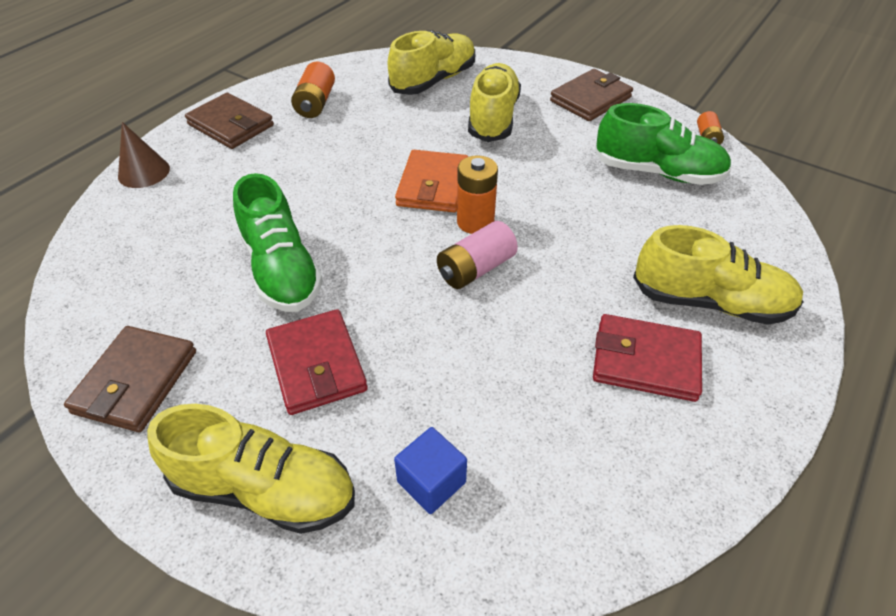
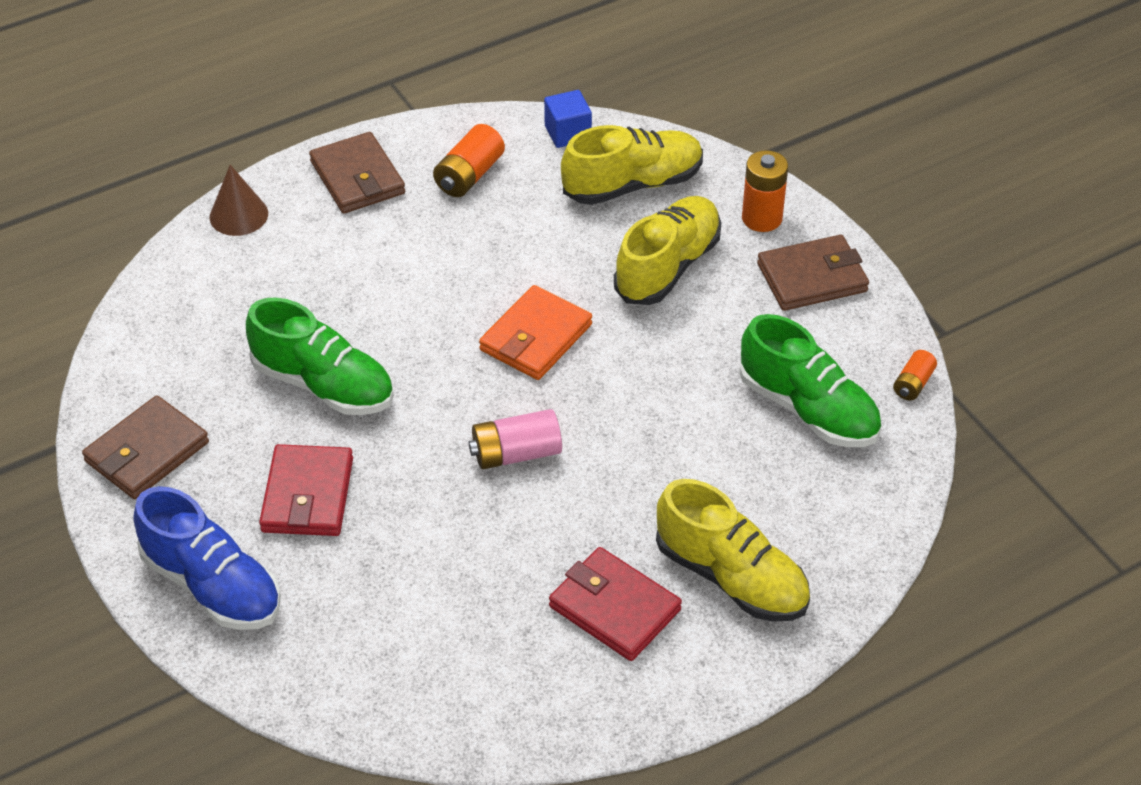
camera: 25 degrees right, 0 degrees up
yellow shoe [147,404,355,534] -> blue shoe [133,486,281,630]
green shoe [233,173,323,312] -> green shoe turned 60 degrees counterclockwise [246,298,394,415]
blue cube [394,427,467,514] -> blue cube moved to [544,90,592,148]
orange battery [457,155,498,234] -> orange battery moved to [742,150,788,232]

